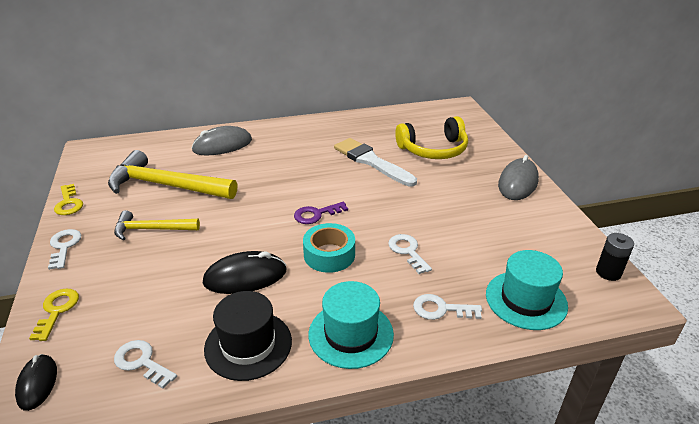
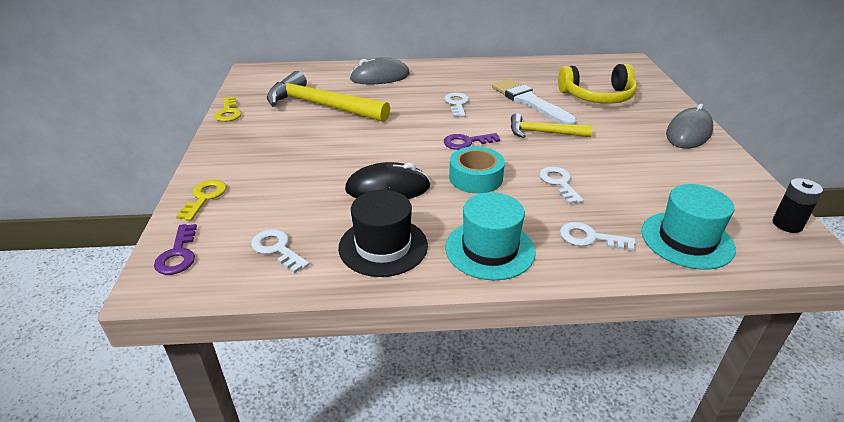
camera: 10 degrees right, 0 degrees up
black mouse [15,354,57,411] -> purple key [154,224,197,275]
white key [48,229,81,270] -> white key moved to [444,93,469,117]
yellow hammer [114,210,200,241] -> yellow hammer moved to [511,113,592,138]

